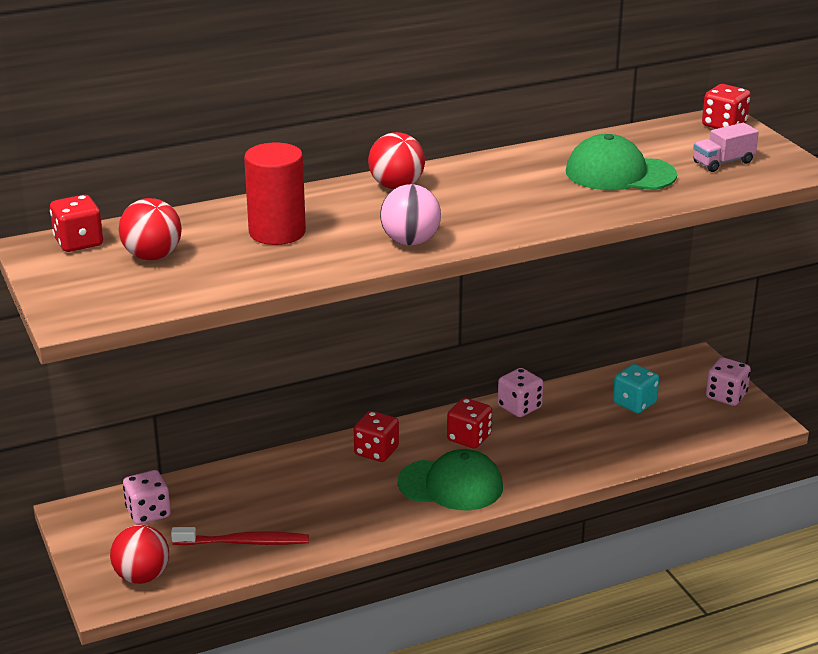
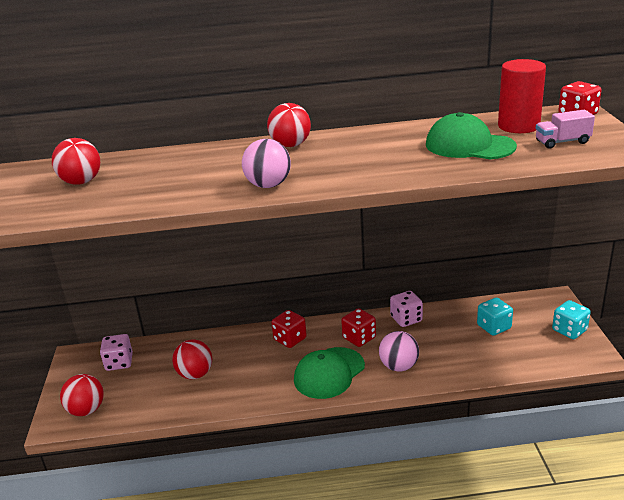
camera: 20 degrees right, 0 degrees up
red dice [50,195,103,252] -> none
red toothbrush [171,527,309,545] -> none
red cylinder [244,143,306,245] -> red cylinder moved to [498,59,546,133]
green cap [398,449,503,510] -> green cap turned 105 degrees clockwise [294,347,365,399]
pink dice [706,357,751,406] -> turquoise dice [552,300,591,339]
none -> red ball [172,339,212,379]
none -> pink ball [379,331,419,372]

